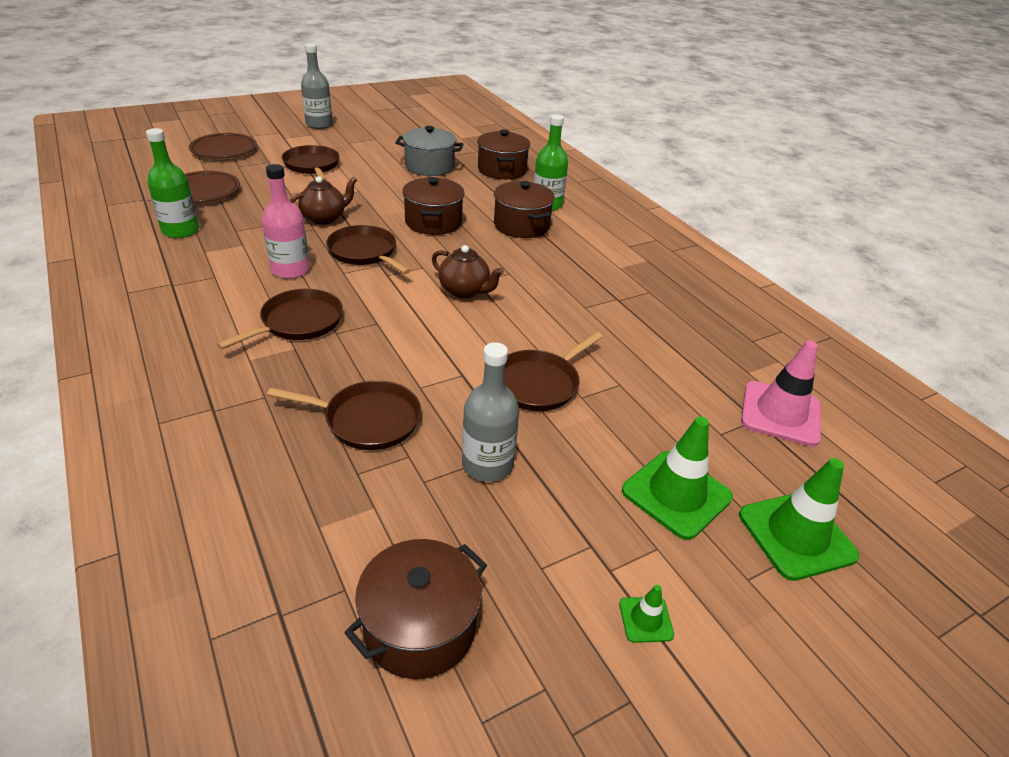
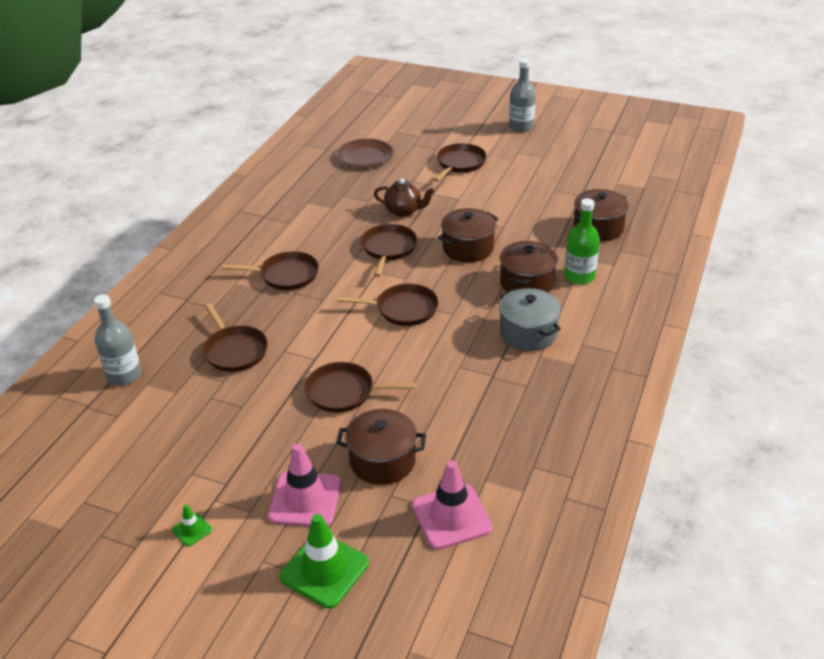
camera: 55 degrees right, 0 degrees up
green bottle [146,128,199,238] -> none
brown plate [189,133,257,159] -> none
pink bottle [262,164,310,279] -> none
brown pot [344,539,487,679] -> brown pot moved to [336,409,426,485]
grey pot [395,126,463,176] -> grey pot moved to [499,288,561,351]
brown teapot [432,245,504,298] -> brown pan [337,283,439,326]
grey bottle [462,342,519,482] -> grey bottle moved to [94,294,142,386]
green traffic cone [622,417,733,540] -> pink traffic cone [268,444,341,527]

